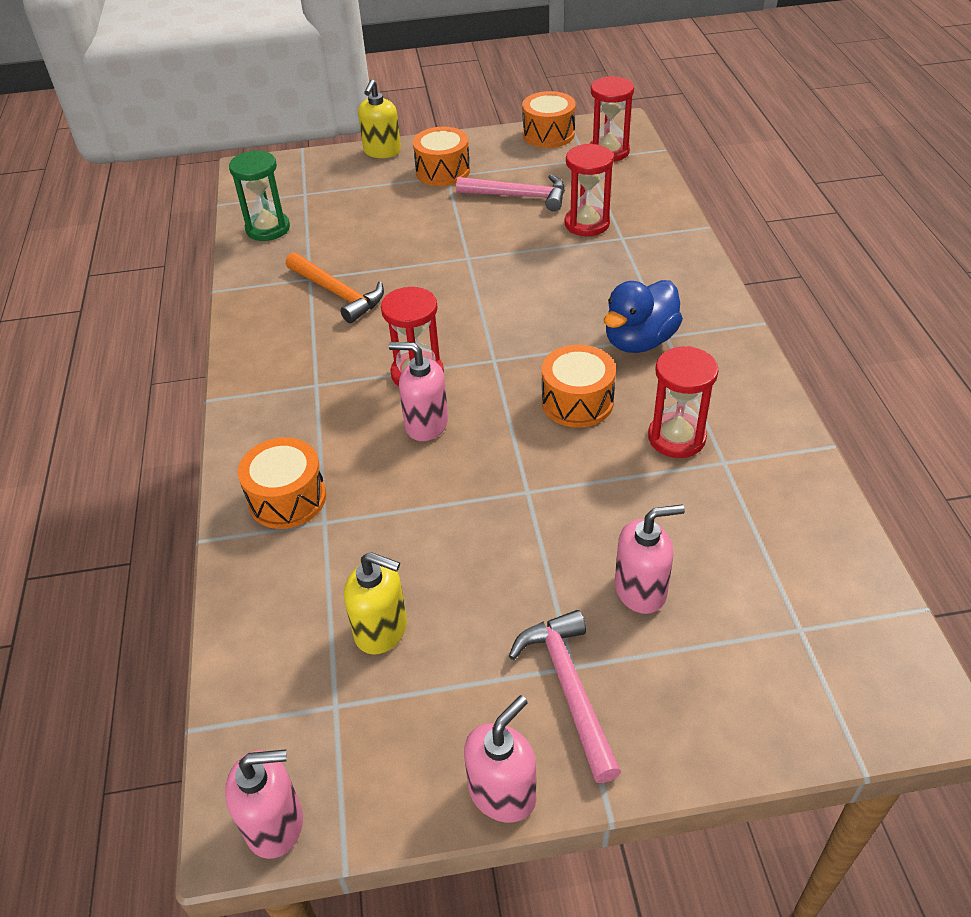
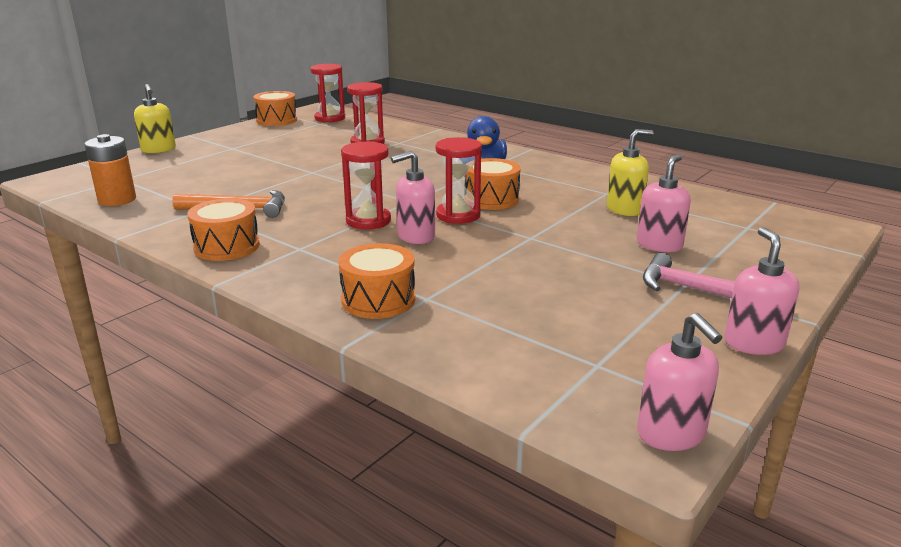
camera: 45 degrees left, 20 degrees down
pink soap dispenser [225,749,303,859] -> pink soap dispenser turned 120 degrees clockwise [637,313,722,451]
green hourglass [229,150,290,241] -> orange battery [84,134,136,206]
yellow soap dispenser [344,552,407,655] -> yellow soap dispenser moved to [607,129,653,216]
orange drum [413,127,470,186] -> orange drum moved to [187,198,260,261]
pink hammer [456,175,565,211] -> none
red hourglass [648,346,719,458] -> red hourglass moved to [436,137,482,224]

